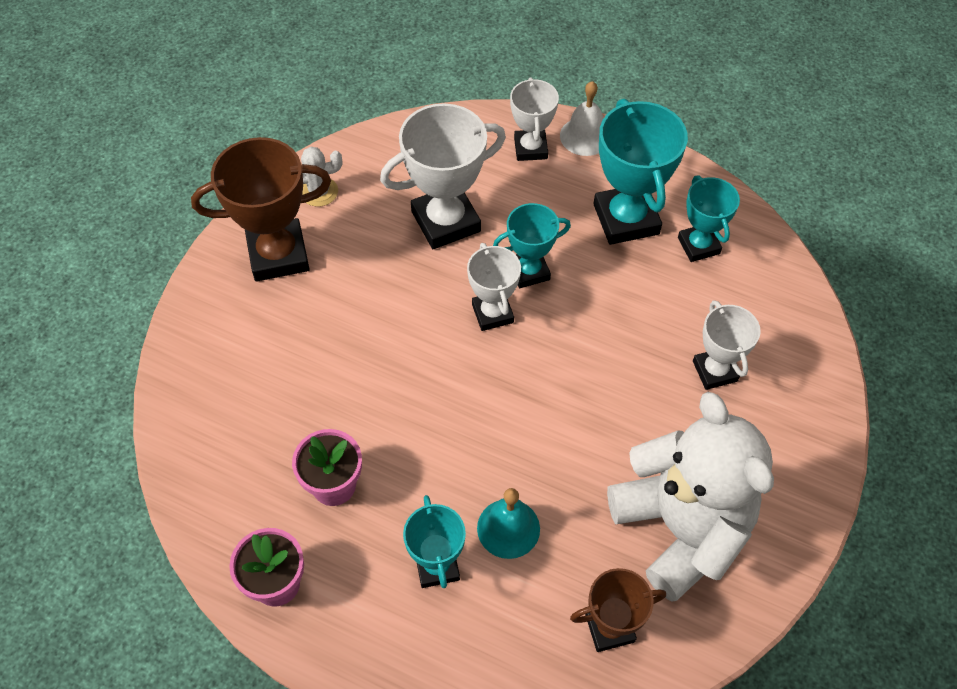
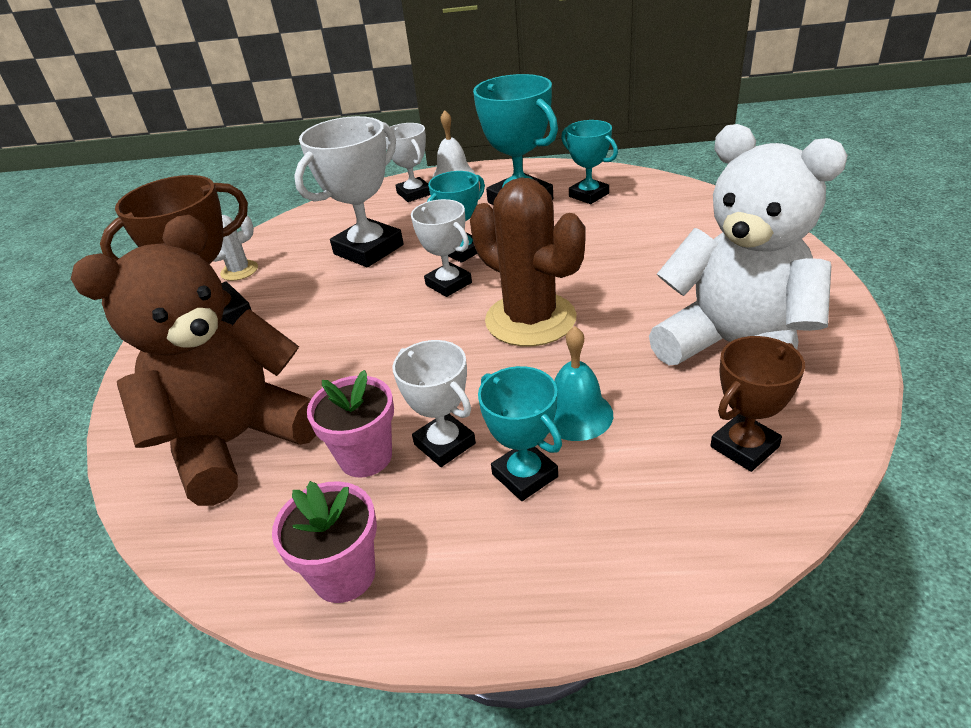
camera: 20 degrees left, 20 degrees down
white trophy [693,300,761,390] -> white trophy moved to [392,340,476,467]
none -> brown teddy bear [71,215,316,506]
none -> brown cactus [470,177,585,346]

